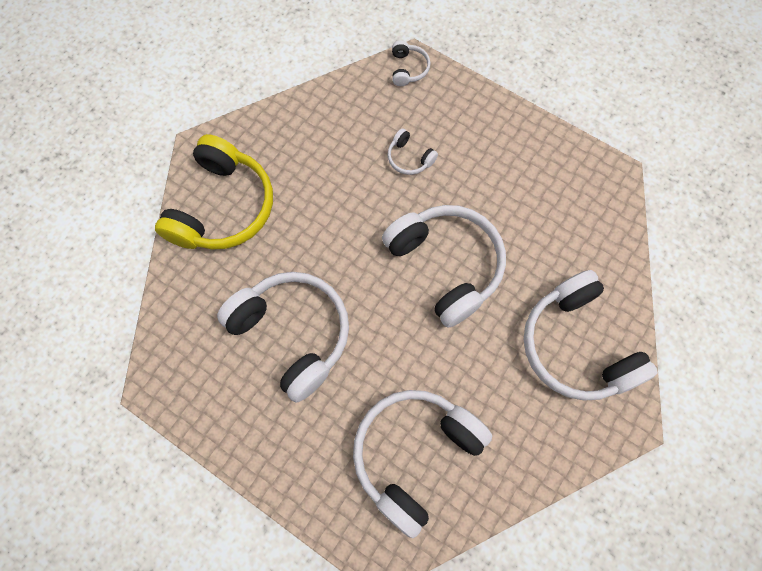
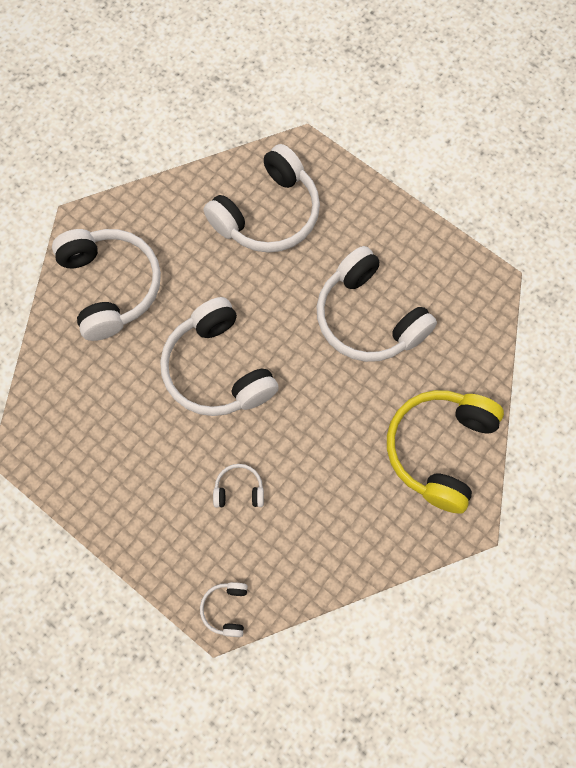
camera: 175 degrees left, 0 degrees up
white headphones [388,128,438,175] -> white headphones turned 45 degrees counterclockwise [213,464,264,508]

